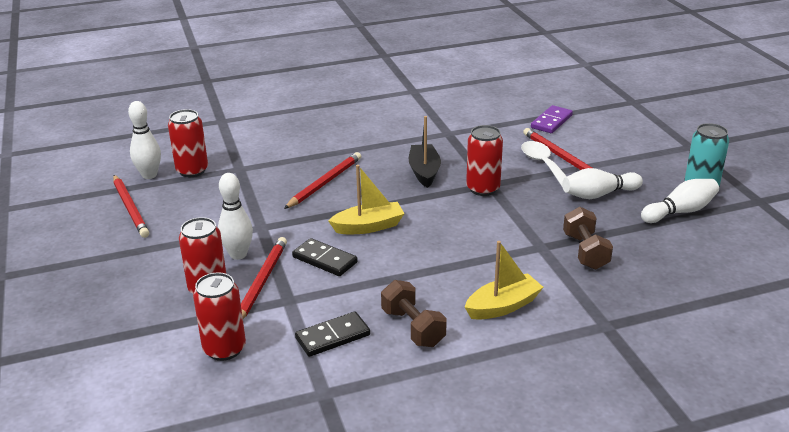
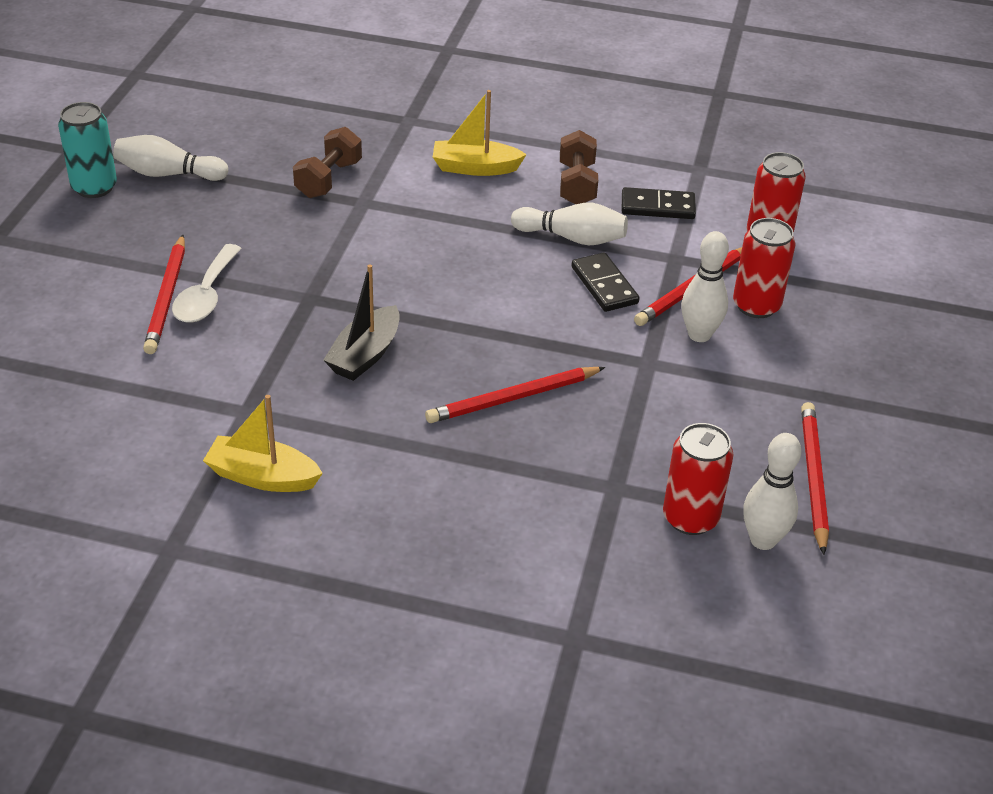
camera: 150 degrees left, 10 degrees up
yellow boat [328,165,405,234] -> yellow boat moved to [203,395,323,492]
red can [466,125,503,196] -> none
purple domino [531,105,573,133] -> none
white bowling pin [562,168,643,199] -> white bowling pin moved to [511,203,628,245]

